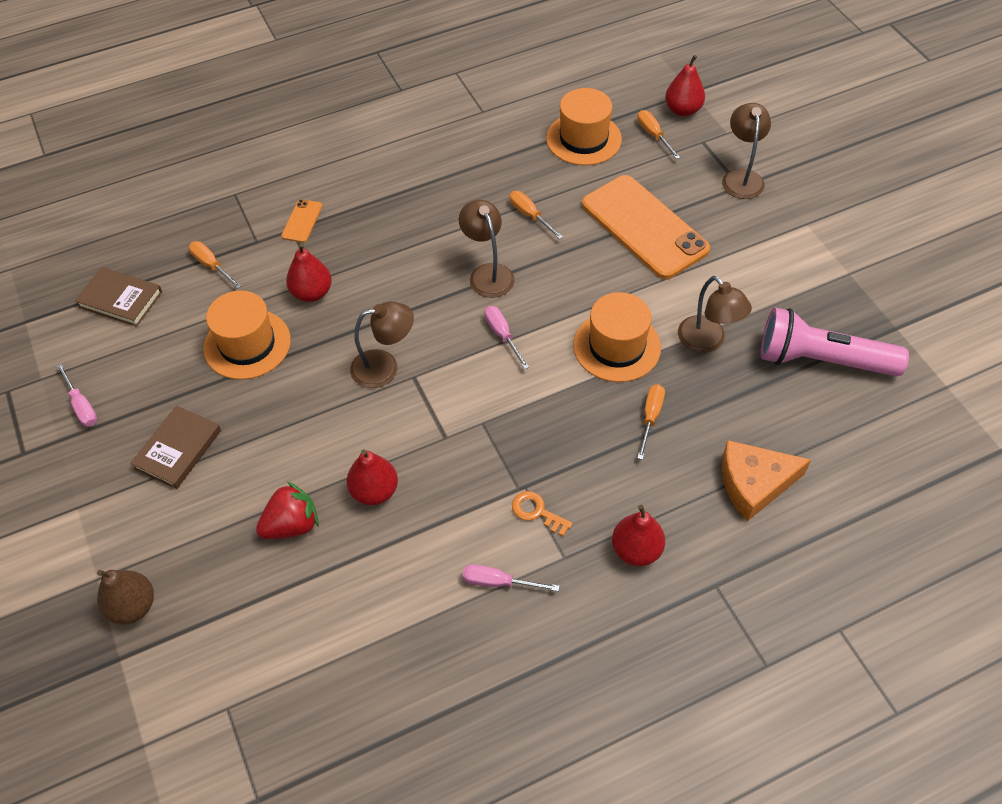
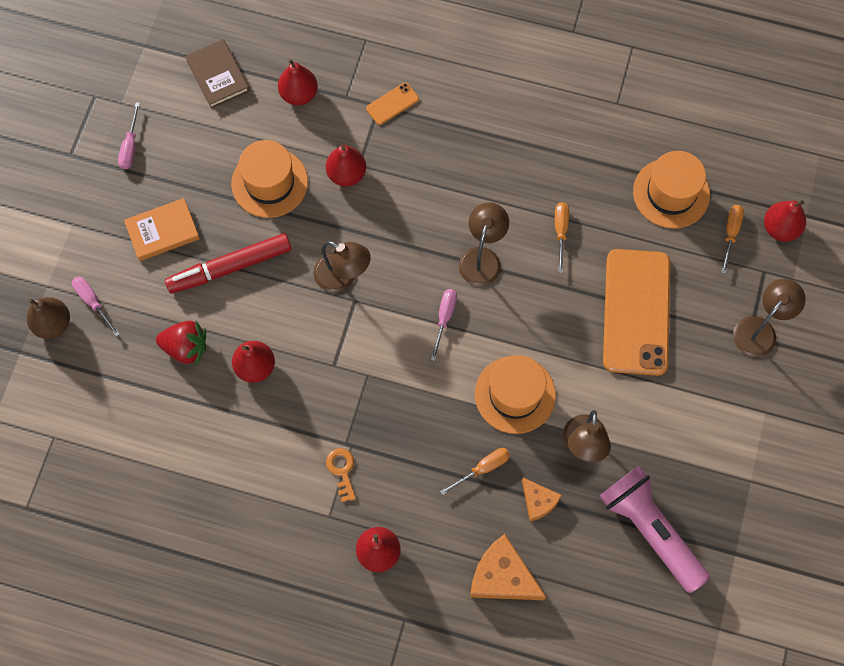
camera: 40 degrees right, 15 degrees up
brown book [131,406,221,489] -> orange book [124,198,200,261]
orange screwdriver [189,241,241,289] -> red pear [278,59,318,105]
pink screwdriver [463,564,559,591] -> pink screwdriver moved to [72,276,120,337]
none -> red marker [165,233,291,293]
none -> orange cheese [522,478,562,522]

